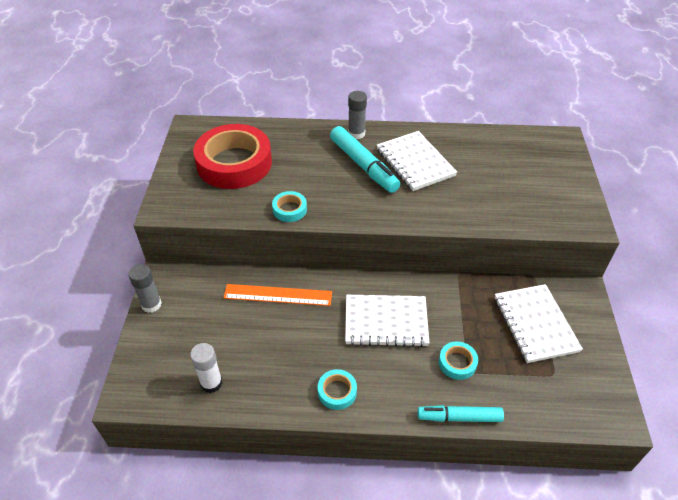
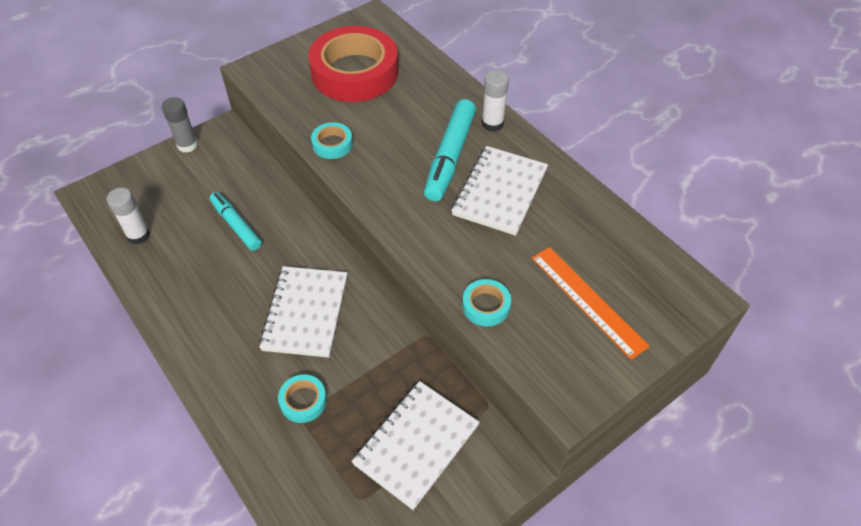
camera: 50 degrees right, 5 degrees up
orange ruler [223,284,332,306] -> orange ruler moved to [532,247,650,360]
turquoise tape [318,369,357,410] -> turquoise tape moved to [462,279,511,326]
white notebook [345,295,429,347] -> white notebook turned 45 degrees clockwise [259,266,347,358]
grey glue stick [348,91,367,139] -> white glue stick [482,70,509,132]
turquoise marker [417,405,504,422] -> turquoise marker moved to [210,192,262,251]

